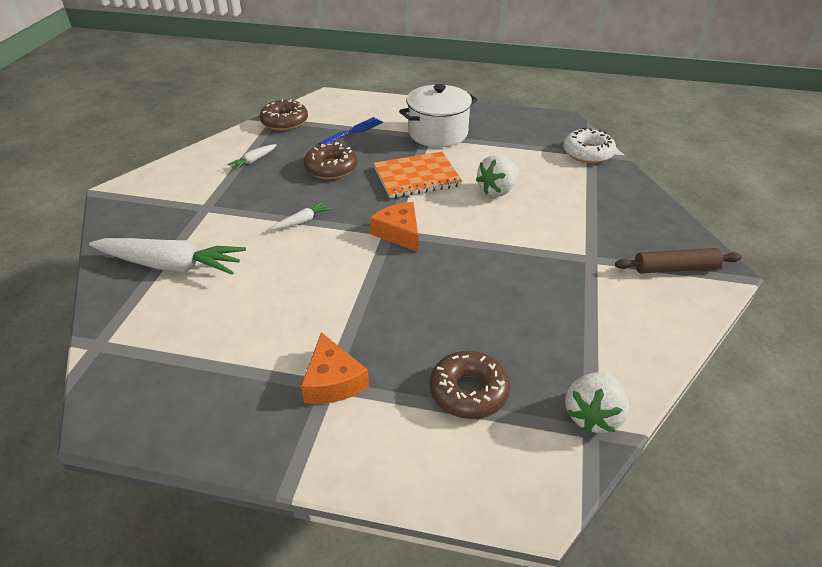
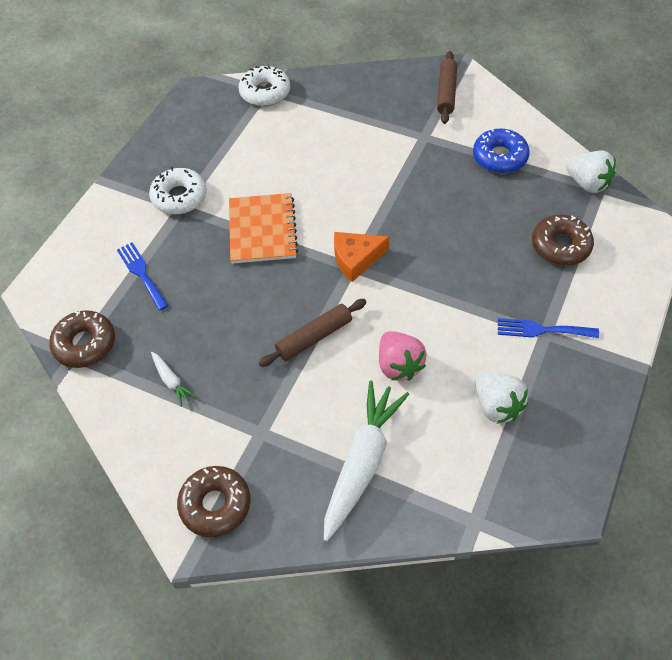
camera: 75 degrees left, 15 degrees up
white carrot [271,202,332,230] -> brown rolling pin [259,299,367,367]
orange cheese [301,332,369,404] -> blue fork [498,318,599,338]
brown donut [304,142,357,179] -> brown donut moved to [177,466,251,537]
white pot [399,84,478,147] -> white donut [149,167,207,215]
white strawberry [476,155,518,197] -> white strawberry moved to [475,372,528,424]
none -> pink strawberry [379,331,426,381]
none -> blue donut [473,128,530,173]

